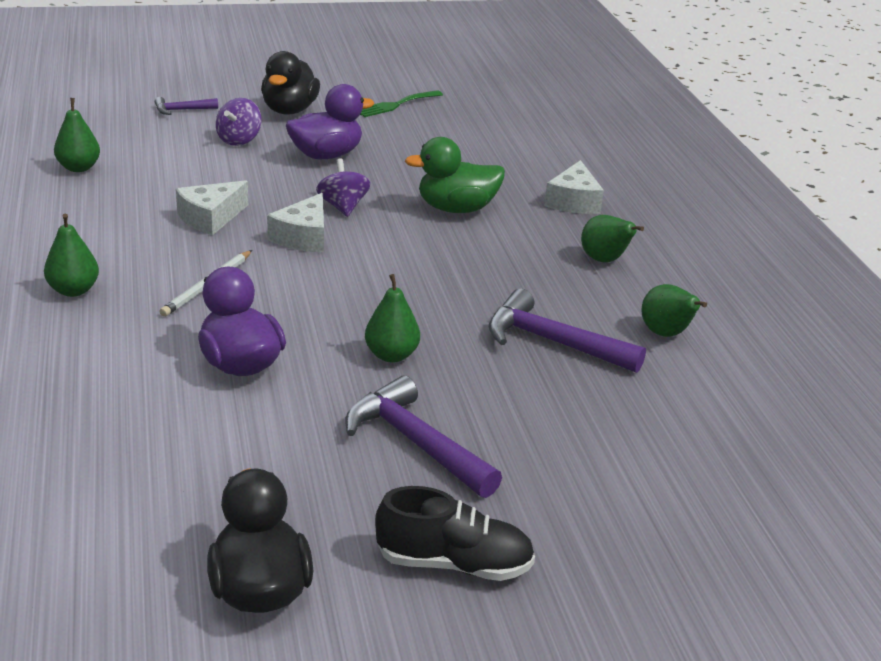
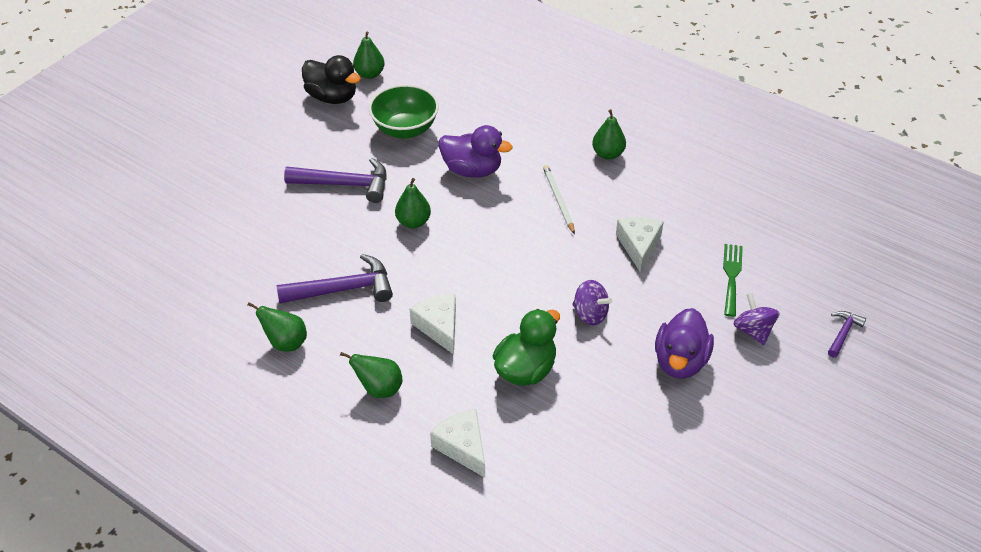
camera: 140 degrees right, 15 degrees up
green pear [54,98,100,172] -> green pear moved to [353,32,385,79]
black duck [261,51,320,115] -> none
white cheese [267,193,324,252] -> white cheese moved to [410,294,456,355]
green fork [360,90,443,117] -> green fork moved to [723,244,743,317]
black shoe [375,486,535,581] -> none
none -> green bowl [369,84,439,139]

